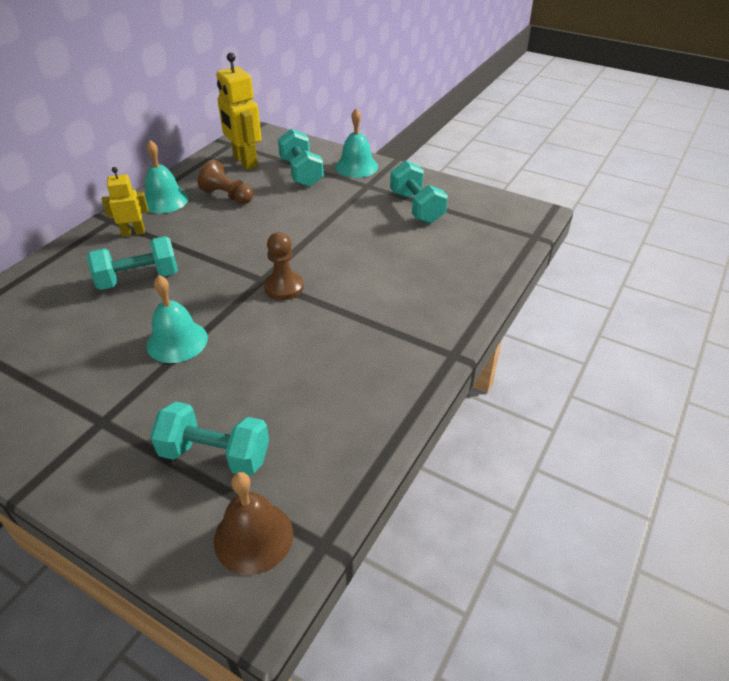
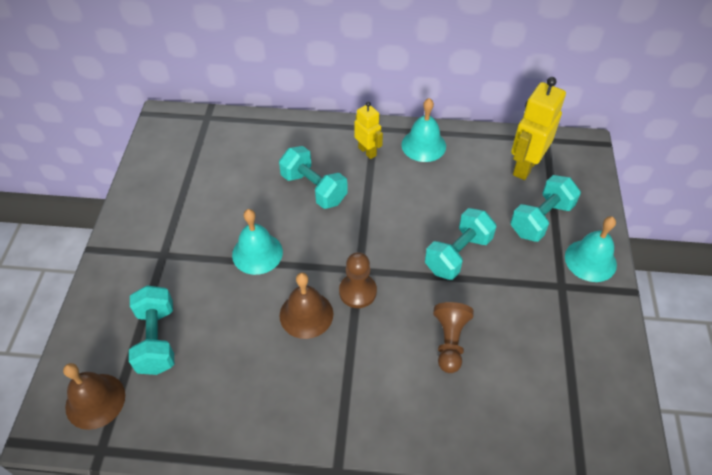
camera: 65 degrees right, 10 degrees up
brown pawn [198,160,253,204] -> brown pawn moved to [433,302,474,373]
turquoise dumbbell [390,160,448,224] -> turquoise dumbbell moved to [425,208,496,280]
none -> brown bell [280,273,333,339]

